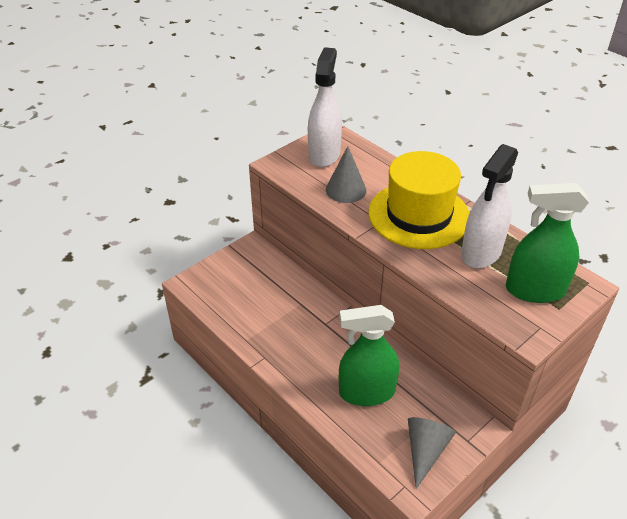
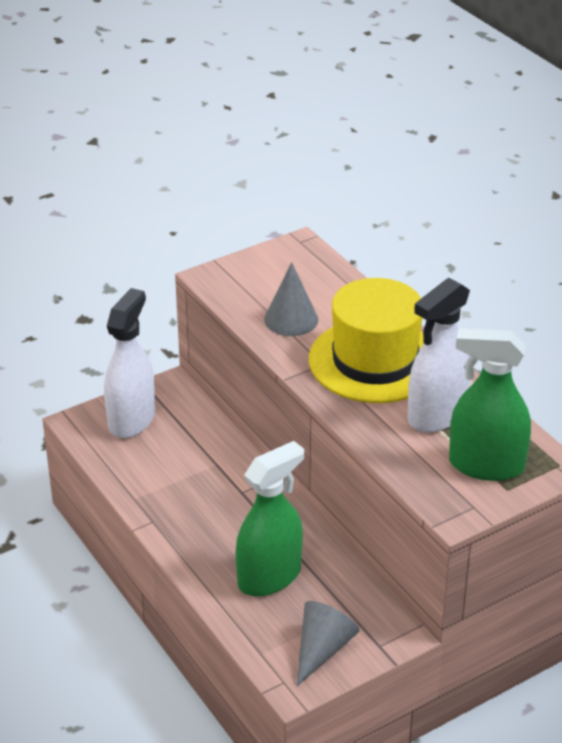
camera: 10 degrees right, 5 degrees down
white spray bottle [308,47,342,167] -> white spray bottle moved to [104,288,155,438]
green spray bottle [339,305,399,406] -> green spray bottle turned 135 degrees clockwise [236,441,304,596]

